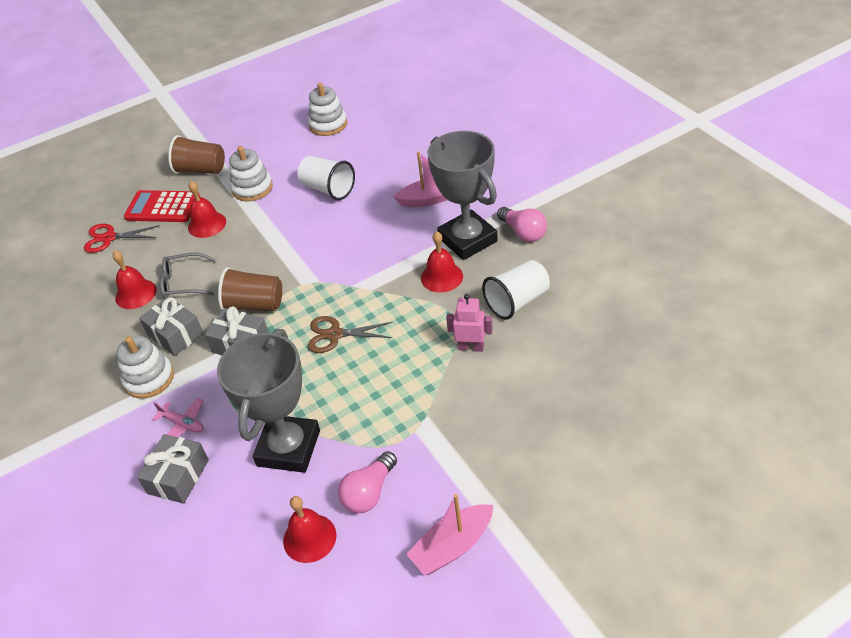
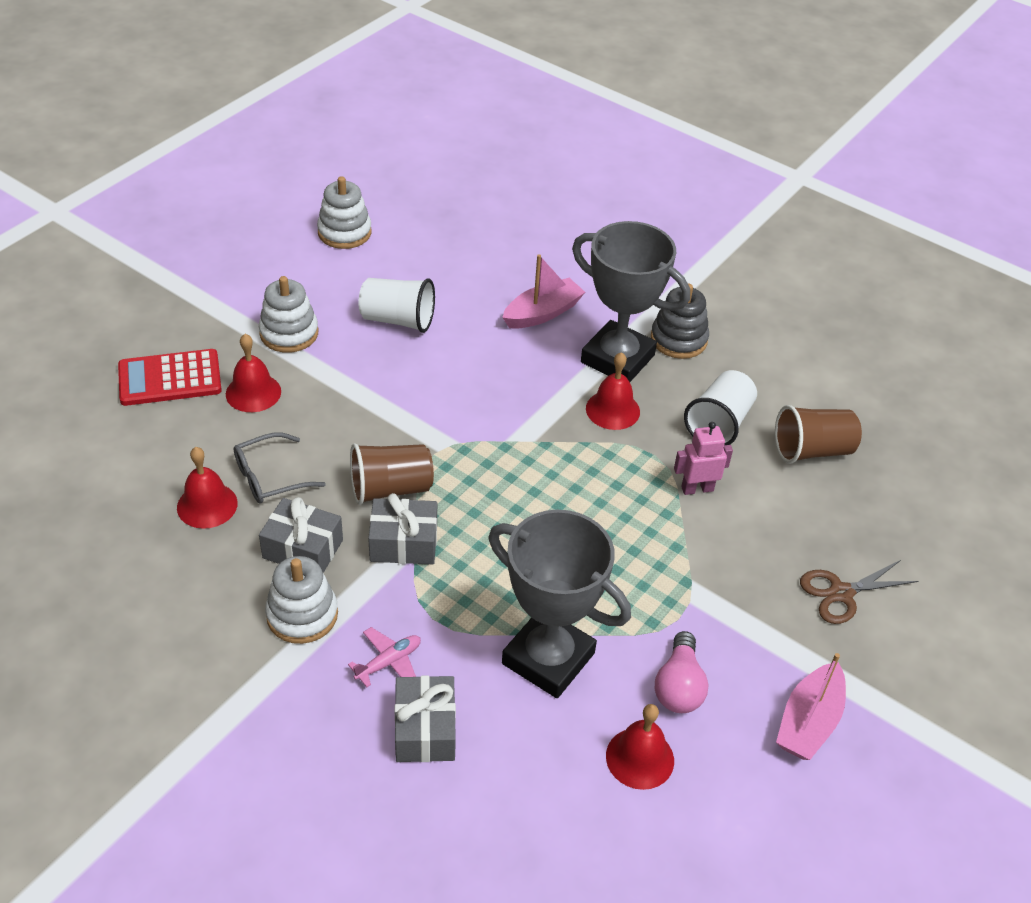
camera: 30 degrees left, 0 degrees up
red scissors [84,224,160,253] -> none
pink plane [152,398,204,437] -> pink plane turned 45 degrees counterclockwise [348,627,421,687]
brown cup [168,135,225,174] -> brown cup moved to [775,405,862,464]
grey trophy [217,329,320,473] -> grey trophy turned 45 degrees counterclockwise [489,510,631,698]
brown scissors [308,316,392,353] -> brown scissors moved to [800,559,918,624]
pink light bulb [497,207,547,242] -> grey stacking toy [651,284,709,359]

